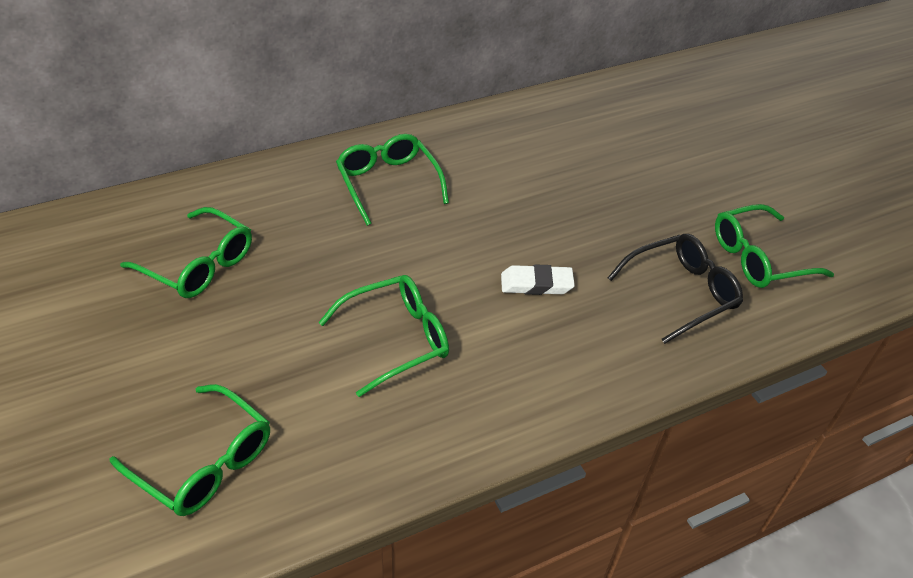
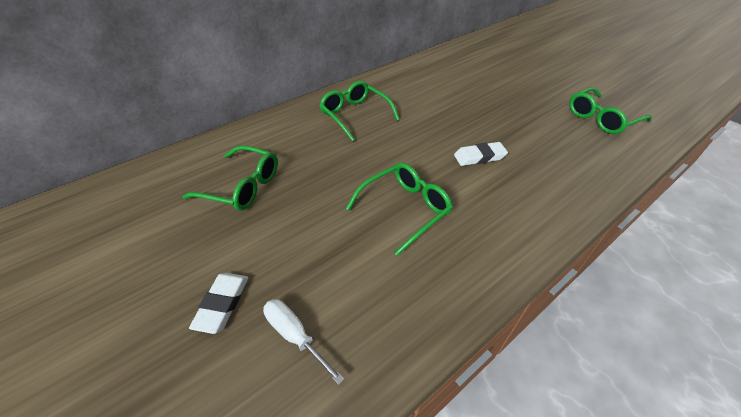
camera: 10 degrees left, 0 degrees up
green glasses [110,384,270,516] -> white screwdriver [263,299,345,385]
black glasses [608,234,743,344] -> none
none -> white eraser [189,273,248,334]

